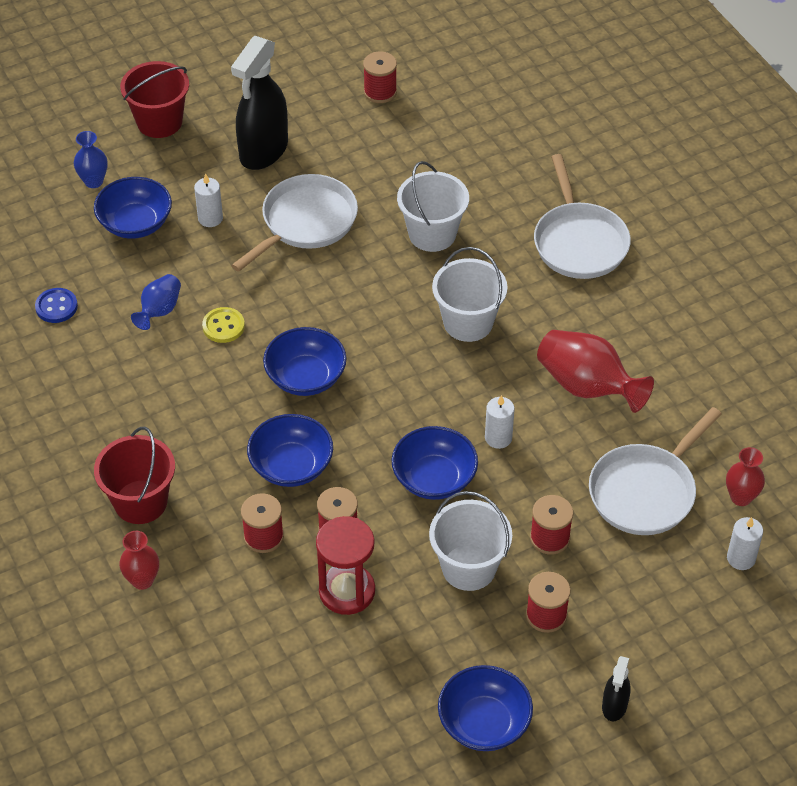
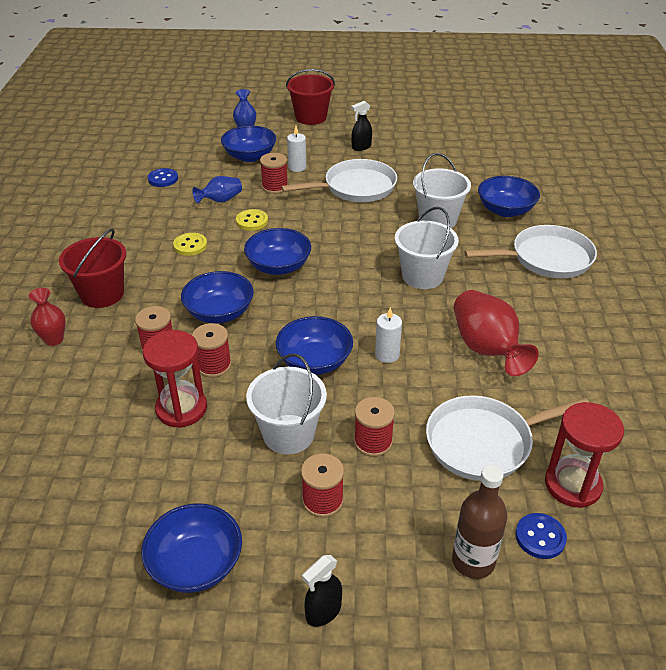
camera: 30 degrees right, 10 degrees down
black spray bottle [231,36,288,170] -> black spray bottle [351,101,372,151], size x0.47
red spool [363,51,397,103] -> red spool moved to [260,153,288,194]
white pan [534,154,631,279] -> white pan turned 120 degrees counterclockwise [464,225,597,278]
red vase [726,447,765,506] -> red hourglass [545,402,624,508]
white candle [727,517,763,570] -> blue button [515,513,567,559]
none -> yellow button [173,233,207,256]
none -> brown bottle [452,465,507,579]
none -> blue bowl [478,176,540,217]

